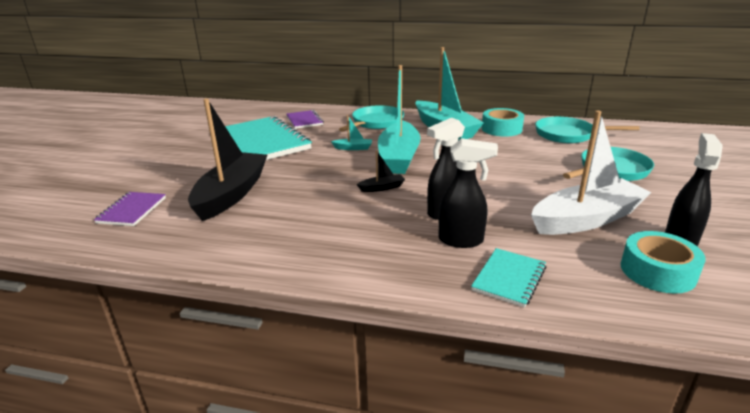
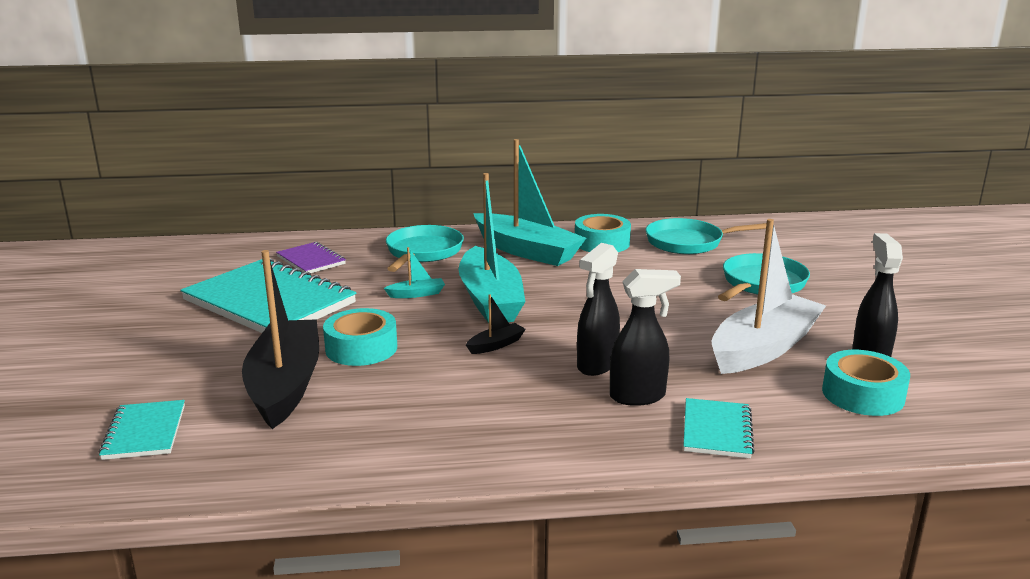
camera: 20 degrees left, 5 degrees down
purple notebook [94,192,166,226] -> turquoise notebook [99,400,185,460]
none -> turquoise tape [323,308,397,366]

